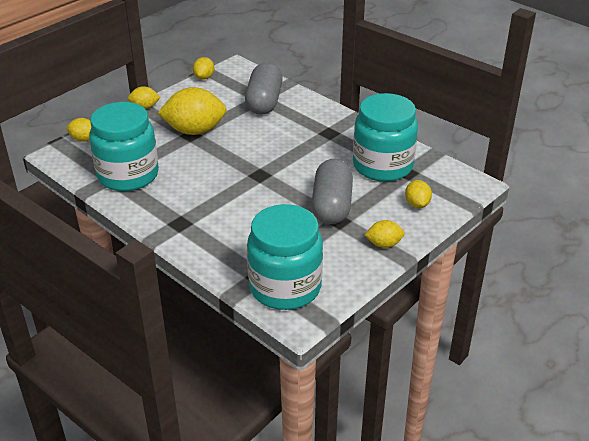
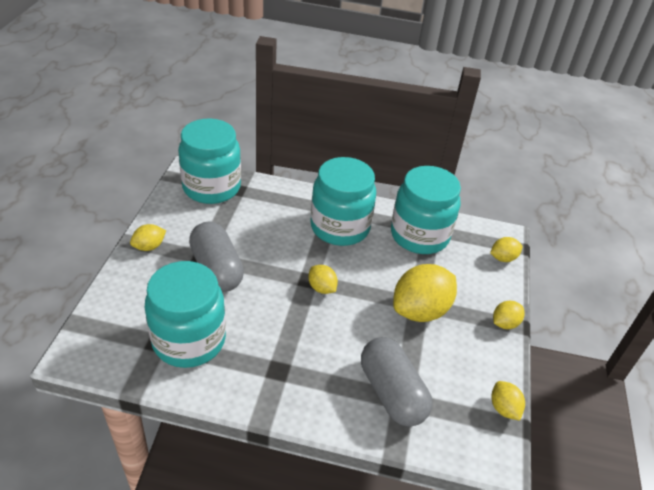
camera: 145 degrees right, 5 degrees up
yellow lemon [405,180,432,208] -> yellow lemon moved to [308,265,338,294]
none -> turquoise jar [310,157,376,246]

